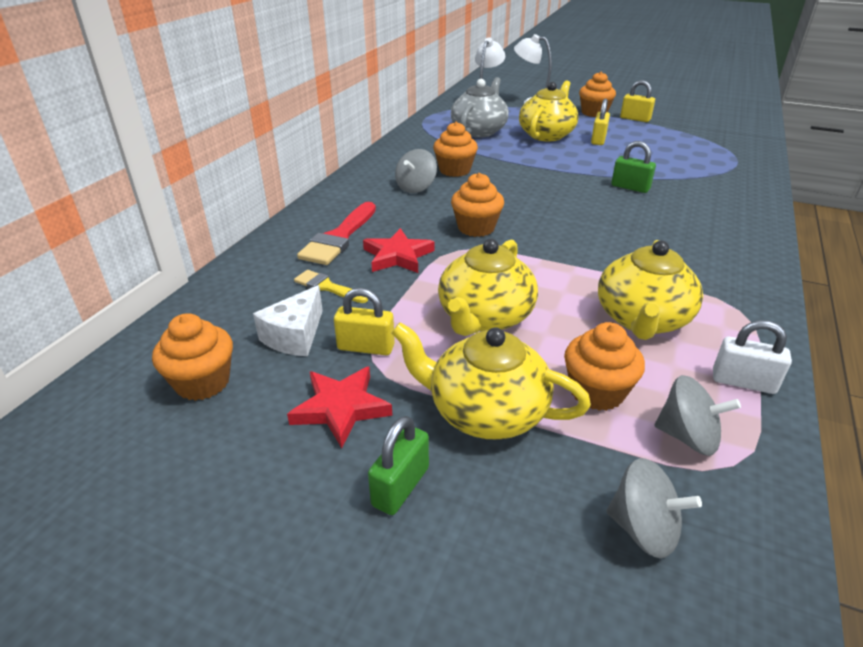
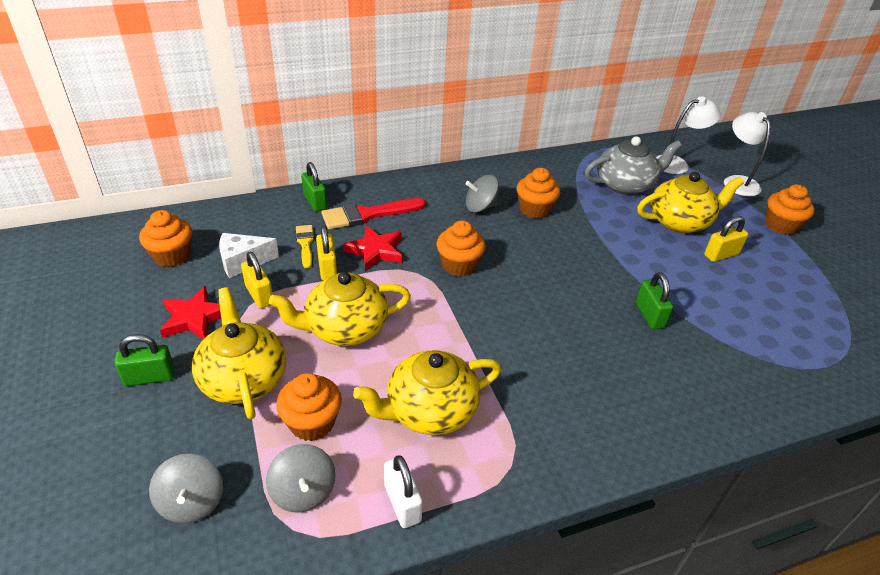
camera: 45 degrees right, 5 degrees up
yellow padlock [620,80,655,122] -> yellow padlock moved to [316,226,337,281]
none -> green padlock [301,162,327,212]

